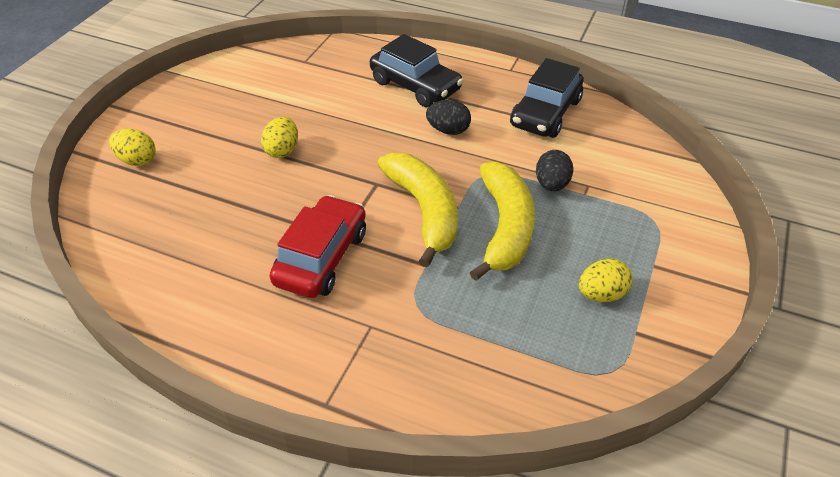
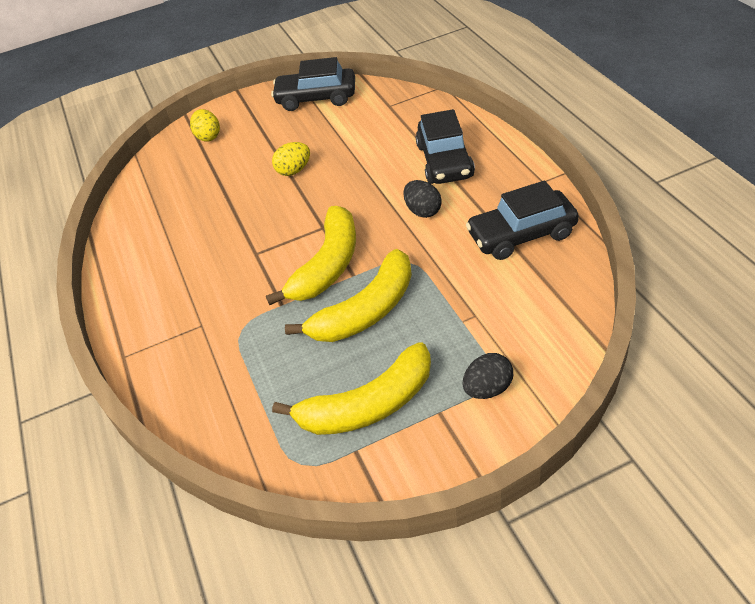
camera: 50 degrees right, 0 degrees up
red car [270,195,366,298] -> none
black egg [536,150,573,191] -> black egg moved to [462,353,513,399]
yellow egg [579,259,633,302] -> yellow banana [272,342,431,435]
none -> black car [271,57,355,111]

